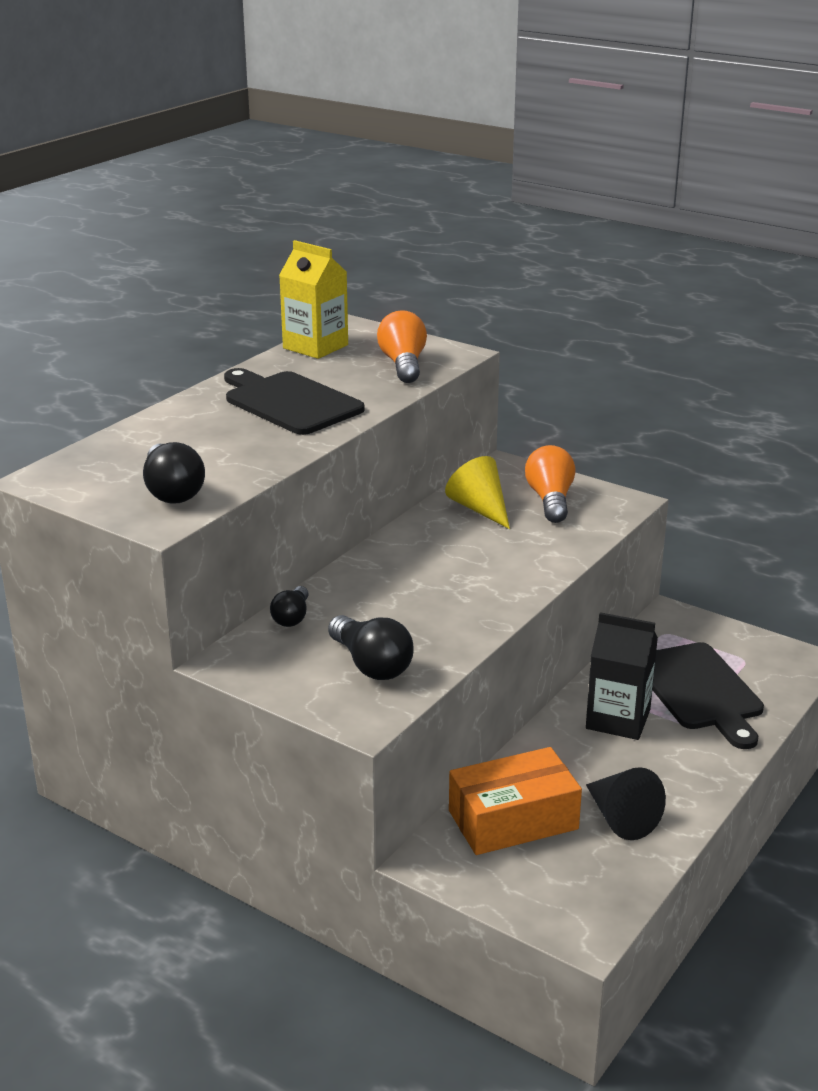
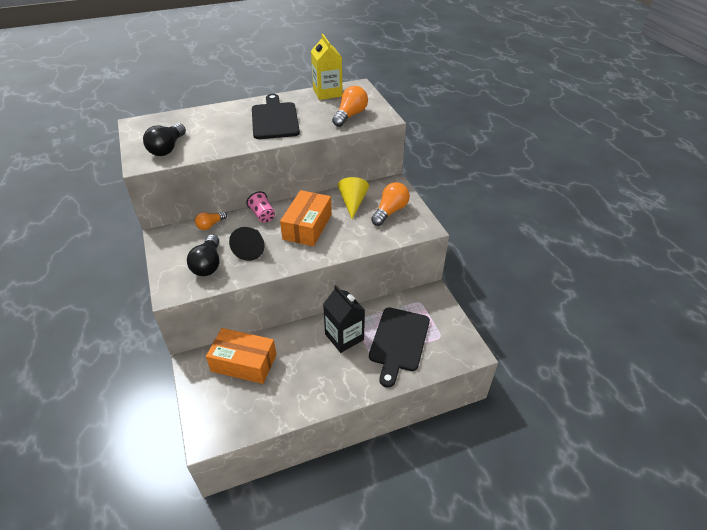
camera: 35 degrees right, 15 degrees up
black light bulb [270,586,309,627] -> orange light bulb [195,212,227,230]
black cone [586,767,666,840] -> black cone moved to [229,227,265,261]
none -> pink cup [246,191,275,223]
none -> orange box [280,190,332,246]

